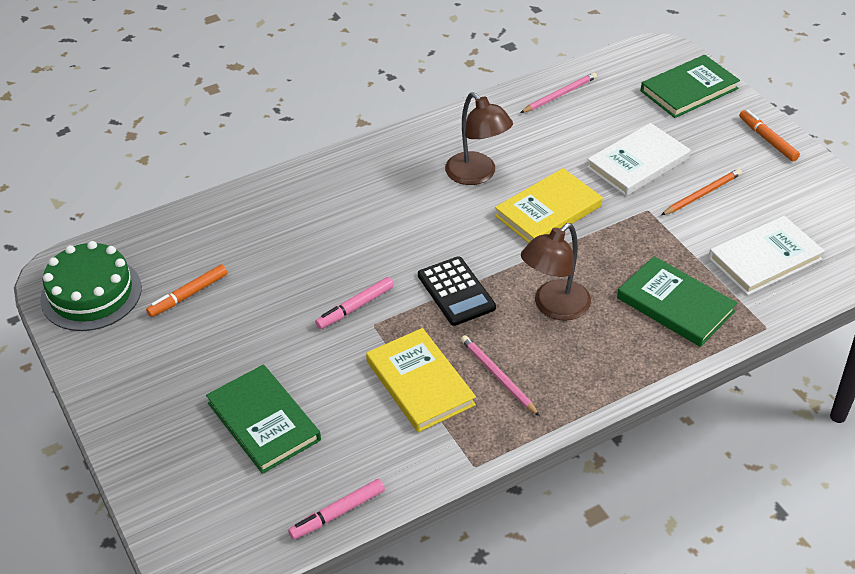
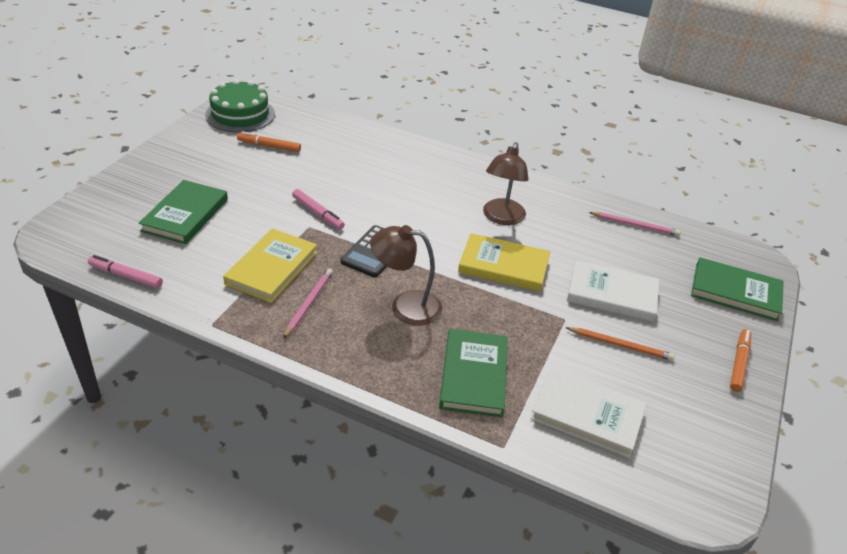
camera: 50 degrees right, 5 degrees down
pink marker [315,277,394,329] -> pink marker turned 150 degrees counterclockwise [292,189,345,230]

